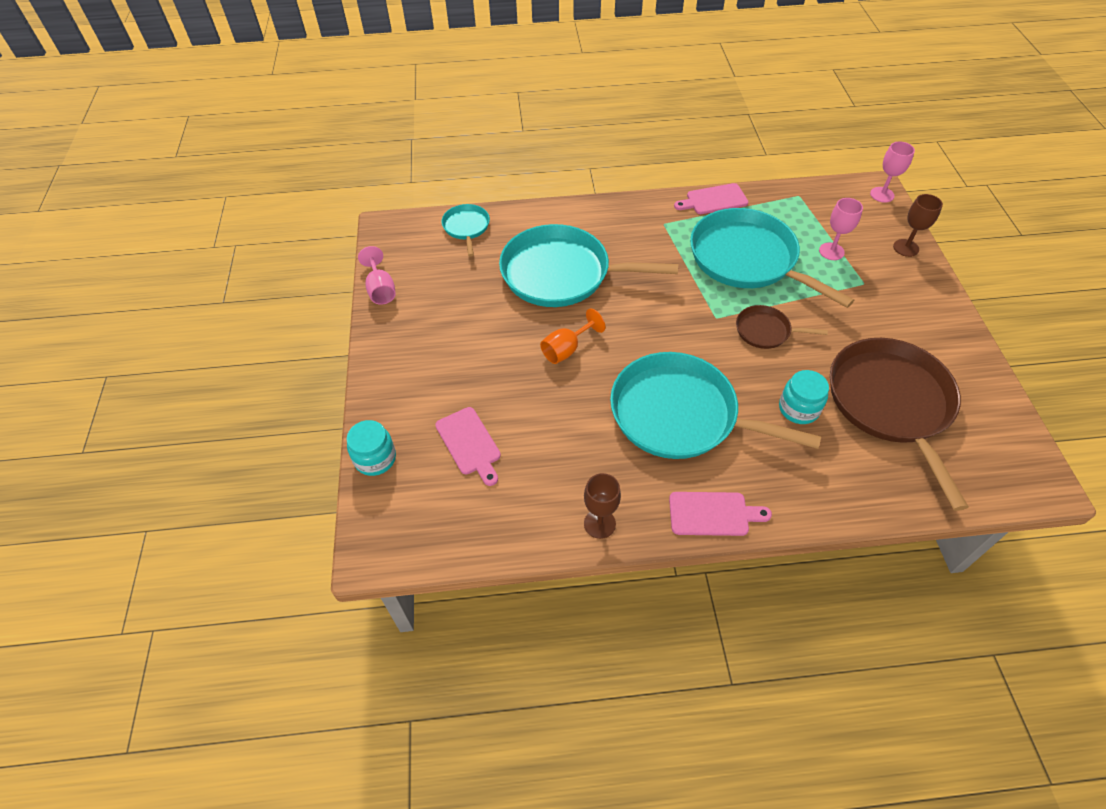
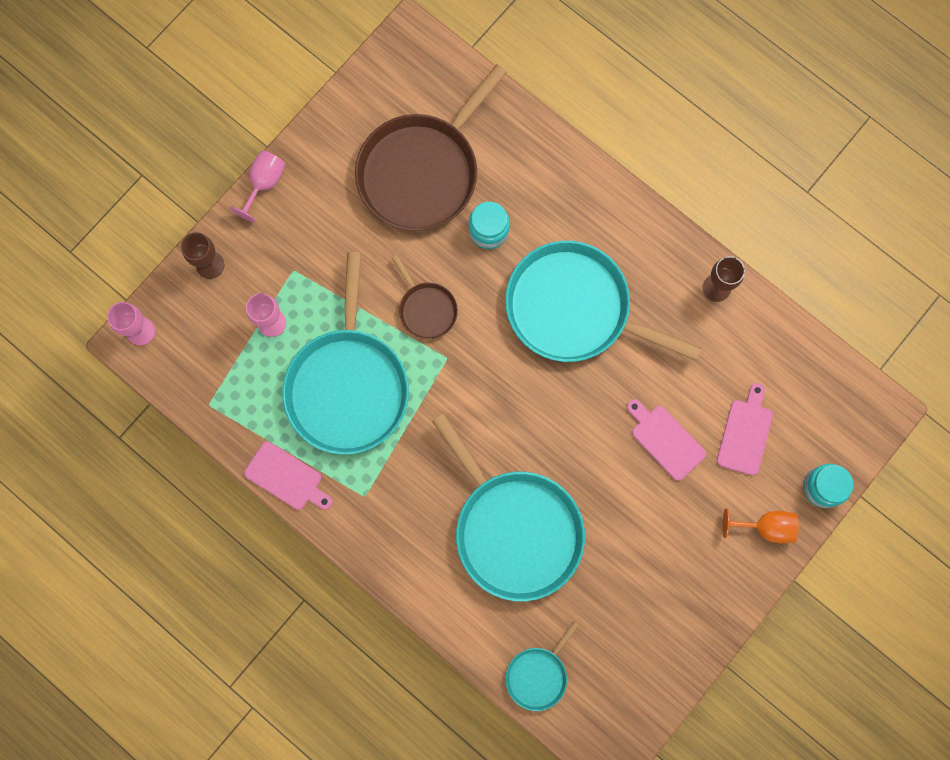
camera: 135 degrees left, 25 degrees up
pink goblet [358,246,396,305] -> pink goblet moved to [230,150,286,222]
orange goblet [540,308,606,364] -> orange goblet moved to [722,508,799,543]
turquoise pan [610,352,821,459] -> turquoise pan turned 135 degrees clockwise [505,241,701,362]
pink cutting board [669,492,772,536] -> pink cutting board moved to [627,399,706,481]

